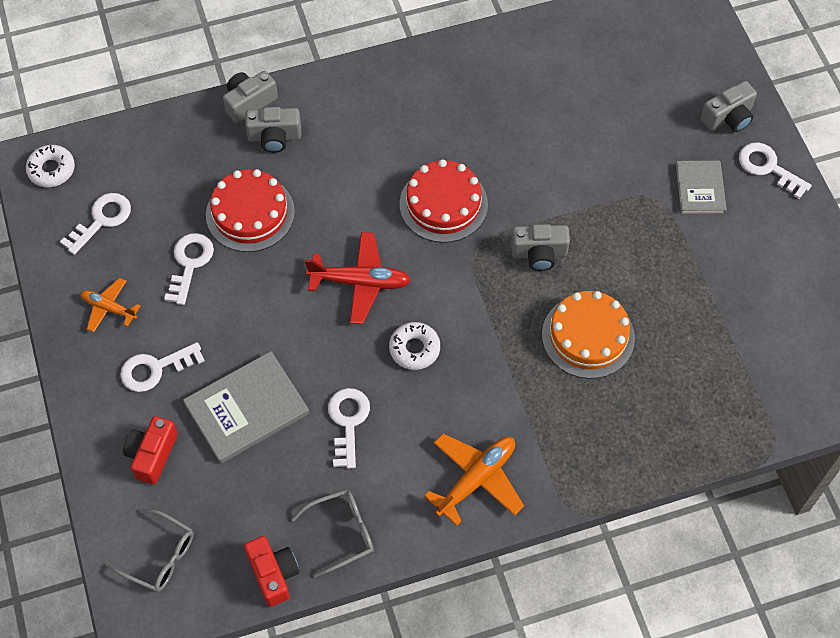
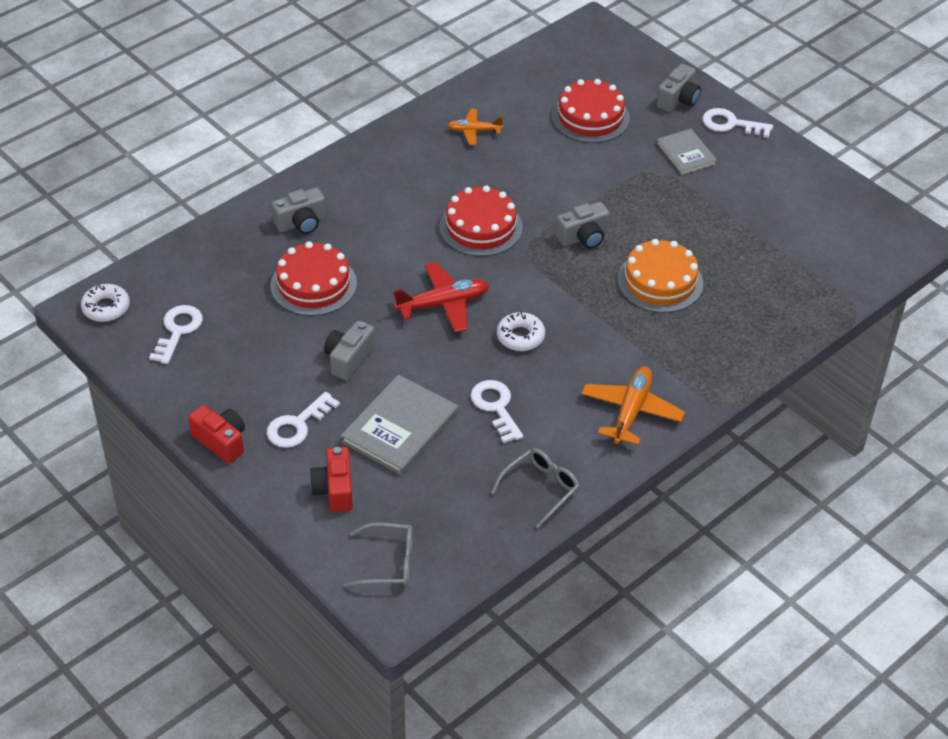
camera: 25 degrees left, 15 degrees down
orange plane [81,278,140,332] -> orange plane moved to [447,109,503,145]
white key [164,233,214,305] -> none
grey camera [223,71,278,123] -> grey camera moved to [324,321,375,380]
red camera [244,536,299,607] -> red camera moved to [188,405,245,463]
none -> red cake [552,79,630,143]

